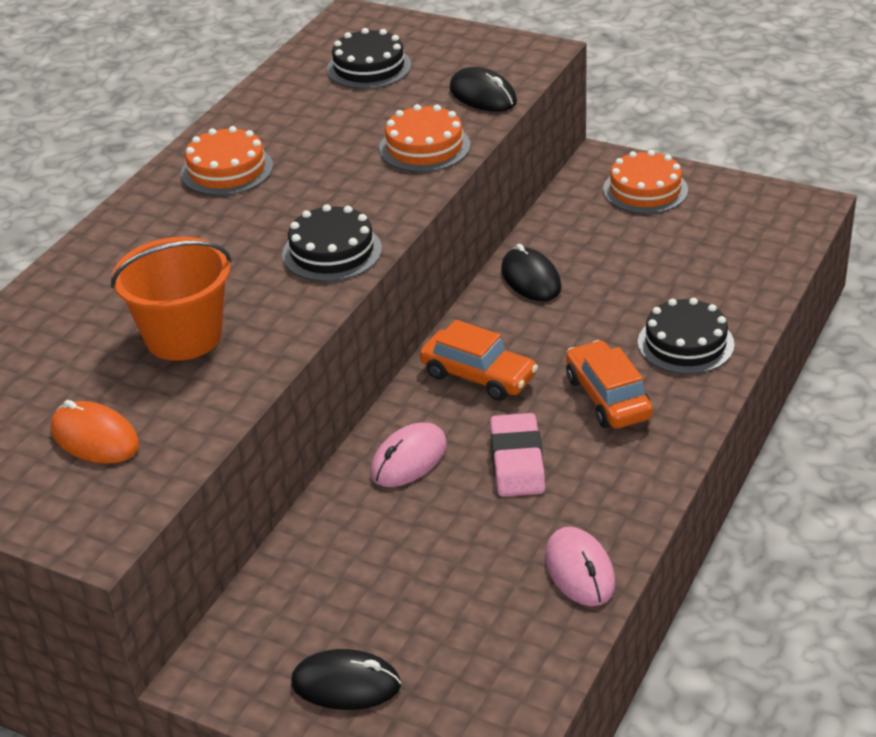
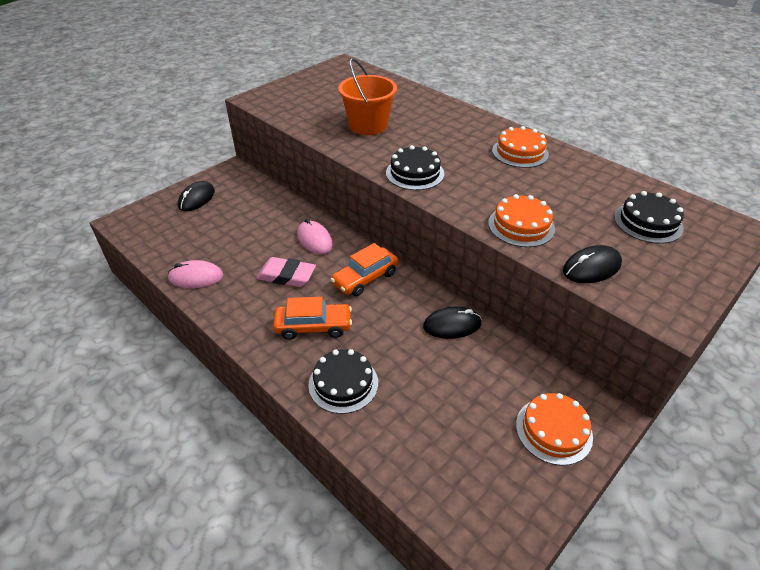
camera: 105 degrees right, 5 degrees up
orange mouse [51,400,140,464] -> none

